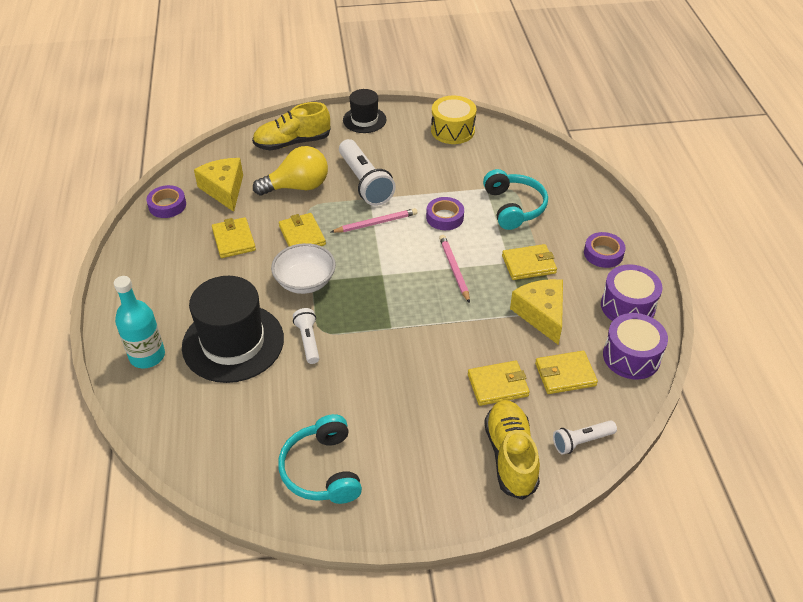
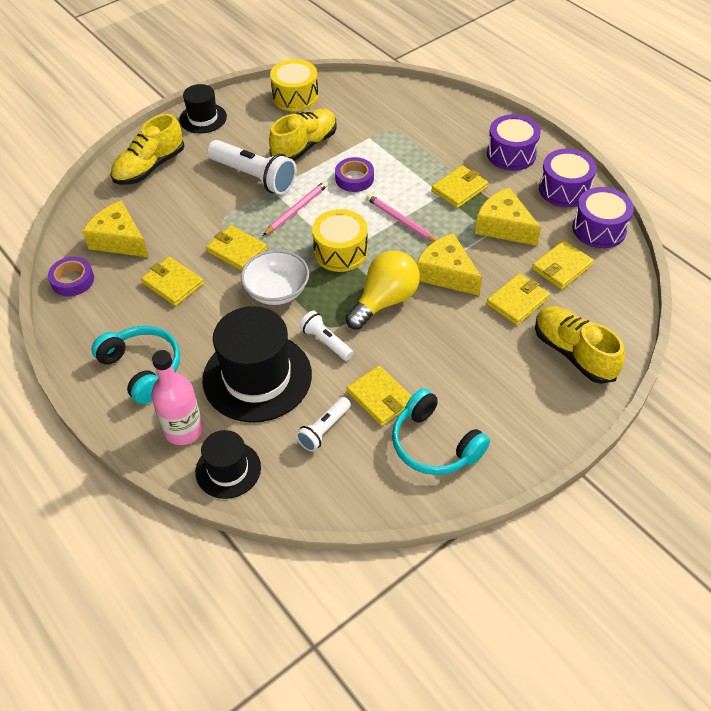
camera: 30 degrees left, 5 degrees up
turquoise bottle [114,276,165,369] -> pink bottle [151,350,203,445]
yellow light bulb [253,146,328,196] -> yellow light bulb moved to [346,251,420,330]
turquoise headphones [483,169,548,230] -> turquoise headphones moved to [91,326,180,404]
white flashlight [553,420,617,455] -> white flashlight moved to [296,397,351,451]
purple tape [584,232,626,268] -> purple drum [487,114,541,171]
none -> black hat [195,430,261,499]
none -> yellow shoe [269,109,337,161]
none -> yellow drum [312,209,368,272]
none -> yellow wallet [347,366,412,426]
none -> yellow cheese [417,233,482,296]

